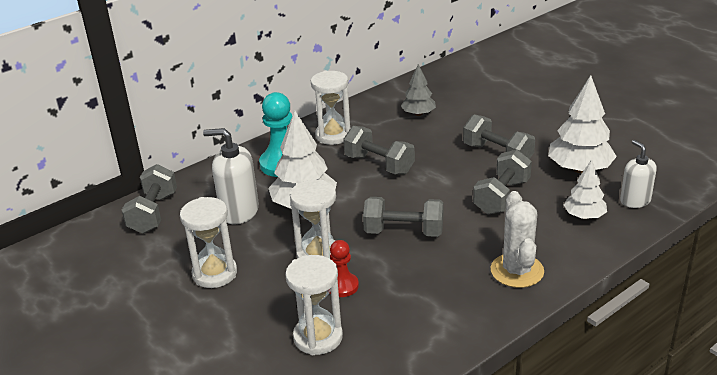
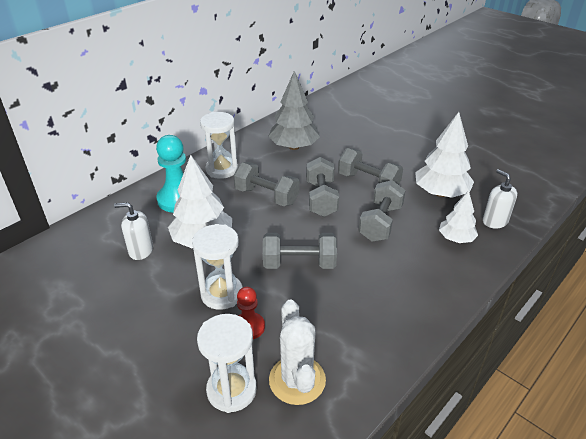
camera: 10 degrees left, 5 degrees up
grey dumbbell [122,164,177,234] -> grey dumbbell moved to [306,157,339,217]
white hourglass [180,197,237,288] -> none
white soap dispenser [203,128,259,224] -> white soap dispenser [114,202,153,260], size x0.66
grey tree [401,64,436,116] -> grey tree [268,71,320,150], size x1.68
white cactus [491,191,544,288] -> white cactus moved to [269,299,326,405]

